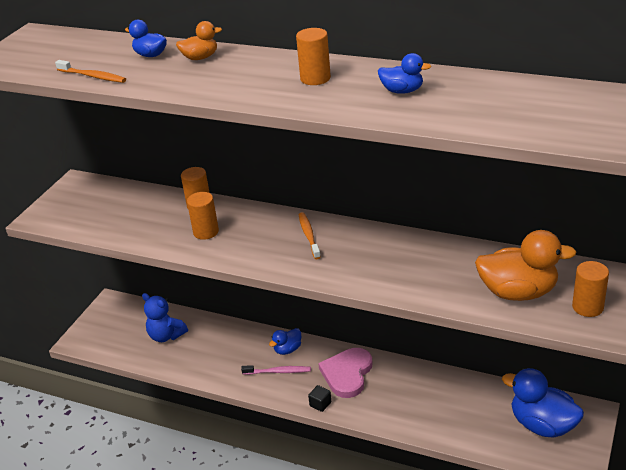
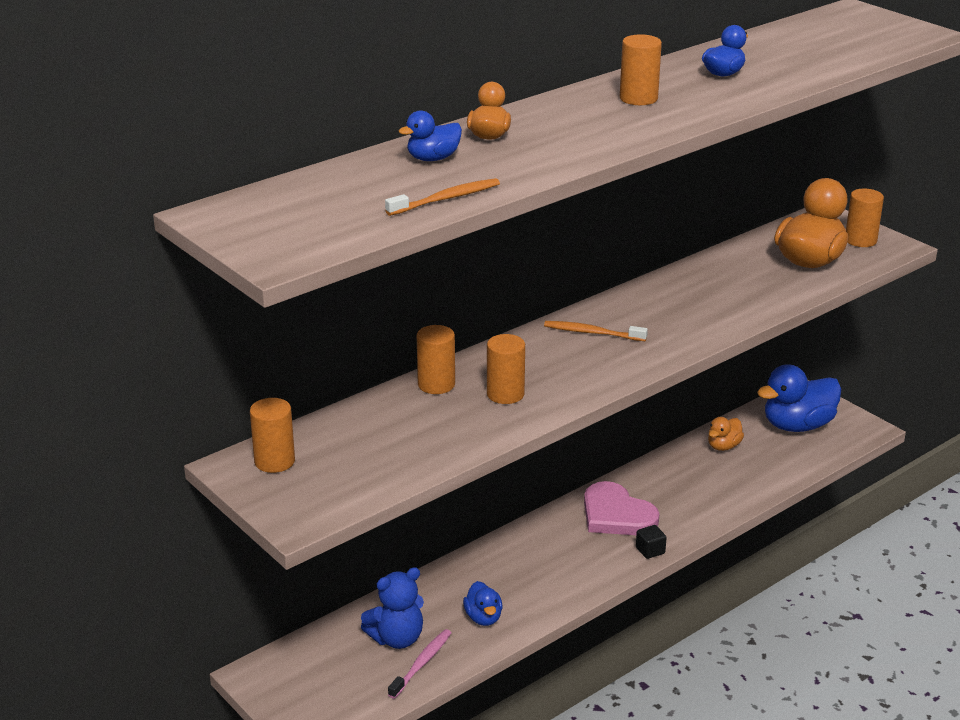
camera: 65 degrees left, 5 degrees down
pink toothbrush [241,365,311,375] -> pink toothbrush moved to [388,629,451,699]
blue duck [269,328,301,355] -> blue duck moved to [463,581,502,626]
none -> orange cylinder [250,398,295,473]
none -> orange duck [708,417,744,451]

